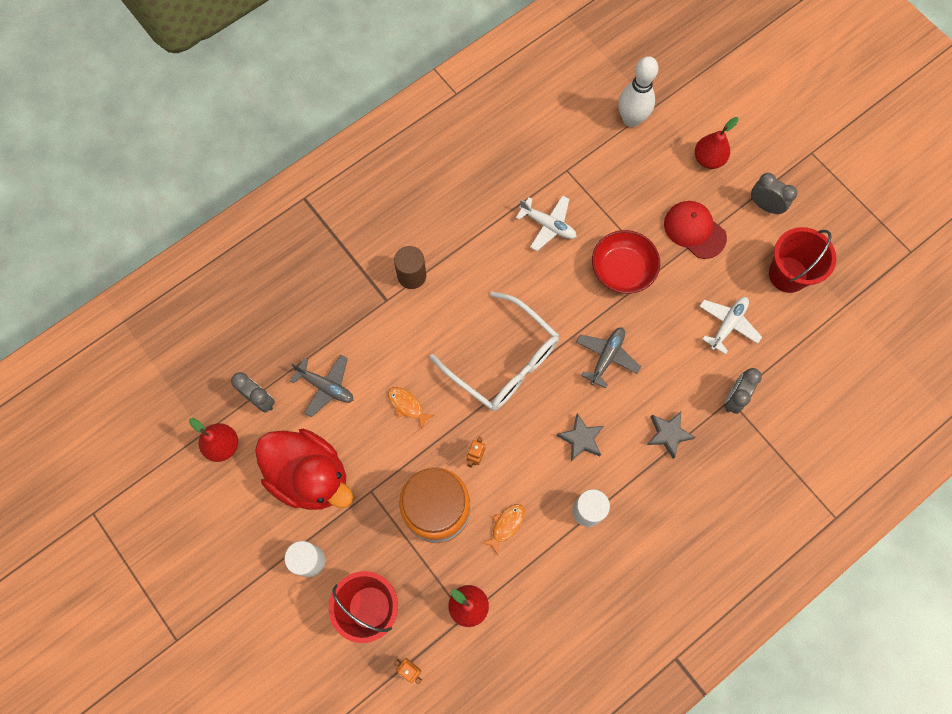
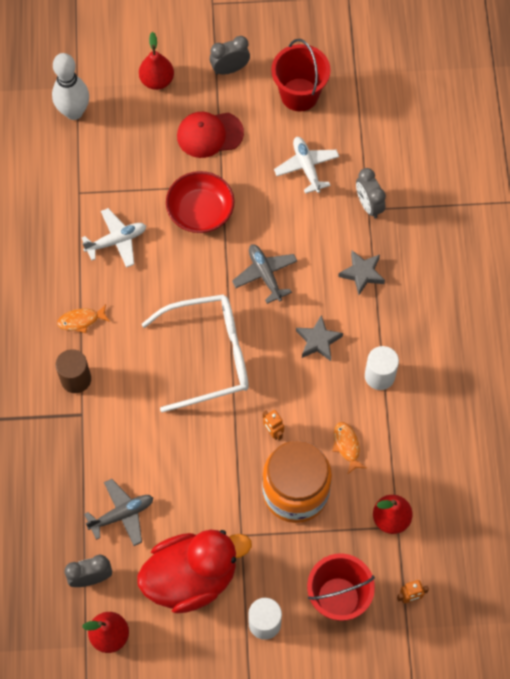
camera: 55 degrees left, 5 degrees down
orange fish [388,387,435,429] -> orange fish moved to [57,304,110,333]

